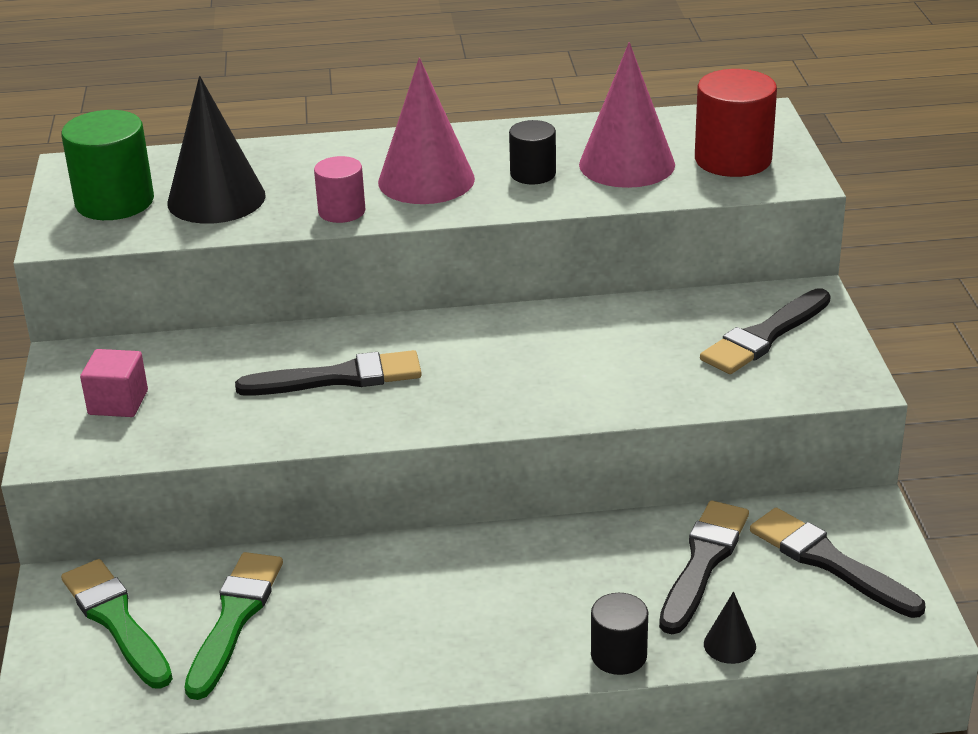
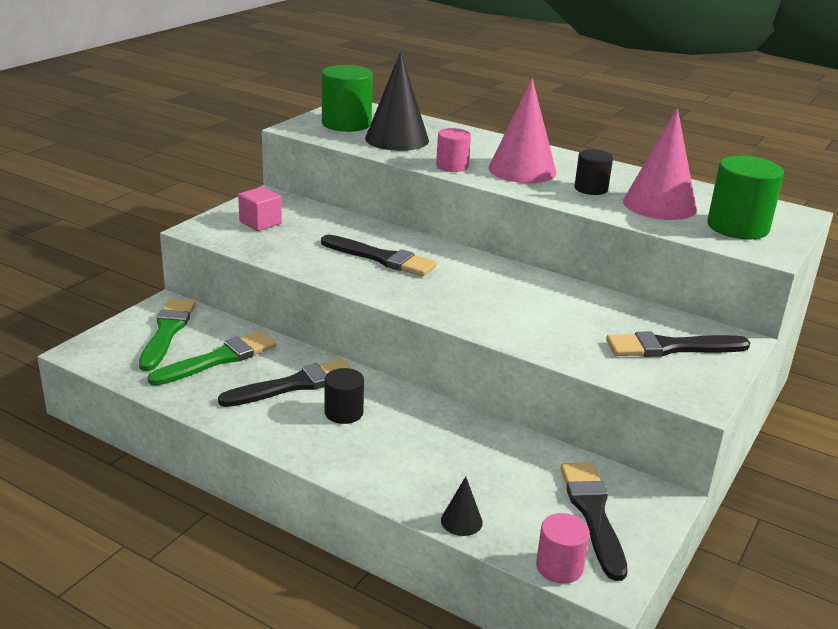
camera: 35 degrees right, 5 degrees down
black cylinder [591,593,648,675] -> black cylinder moved to [325,368,364,424]
black brush [659,500,749,634] -> black brush moved to [218,359,351,407]
red cylinder [695,69,777,177] -> green cylinder [707,156,784,239]
none -> pink cylinder [536,513,590,584]

